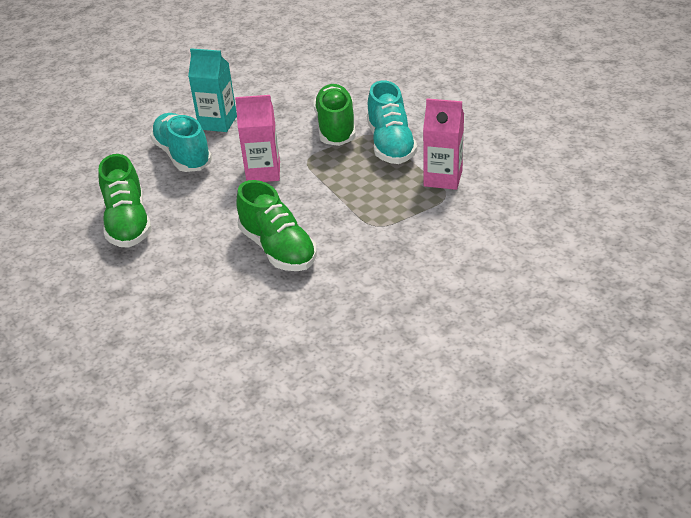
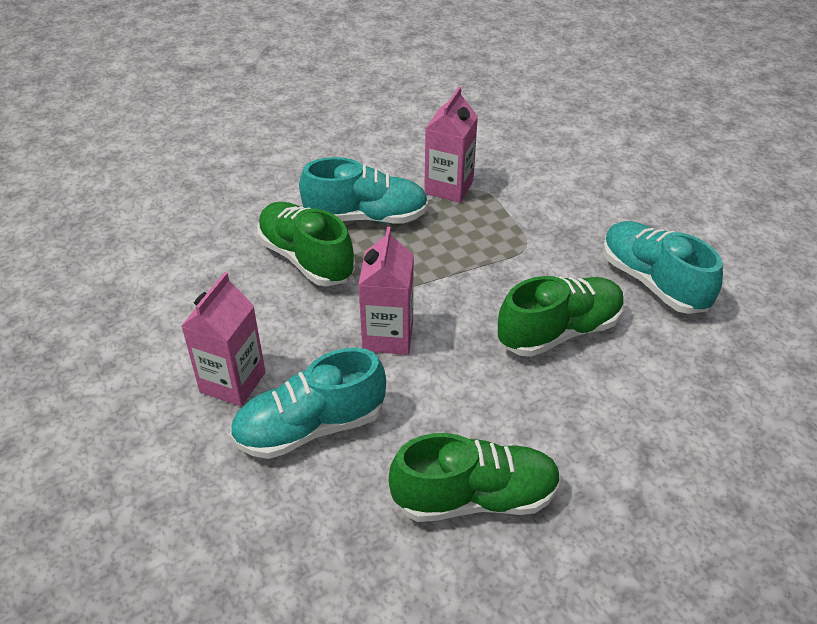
camera: 85 degrees left, 5 degrees up
turquoise carton [188,48,237,132] -> pink carton [181,272,265,407]
green shoe [314,84,356,146] -> green shoe turned 45 degrees clockwise [257,202,355,286]
none -> turquoise shoe [603,221,723,314]

